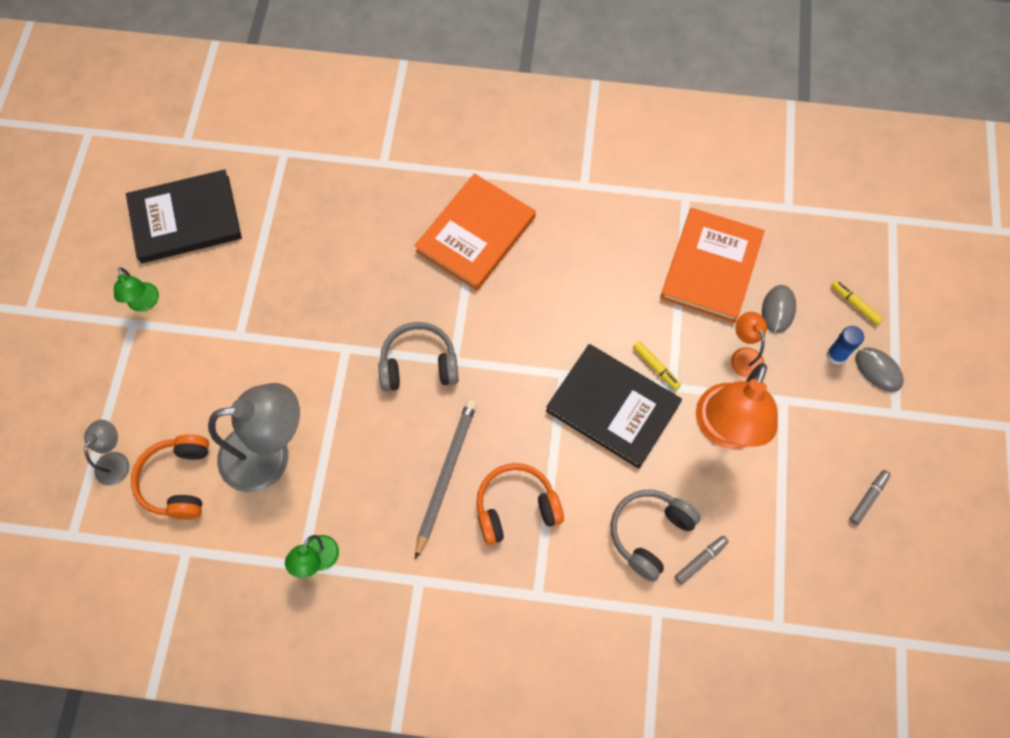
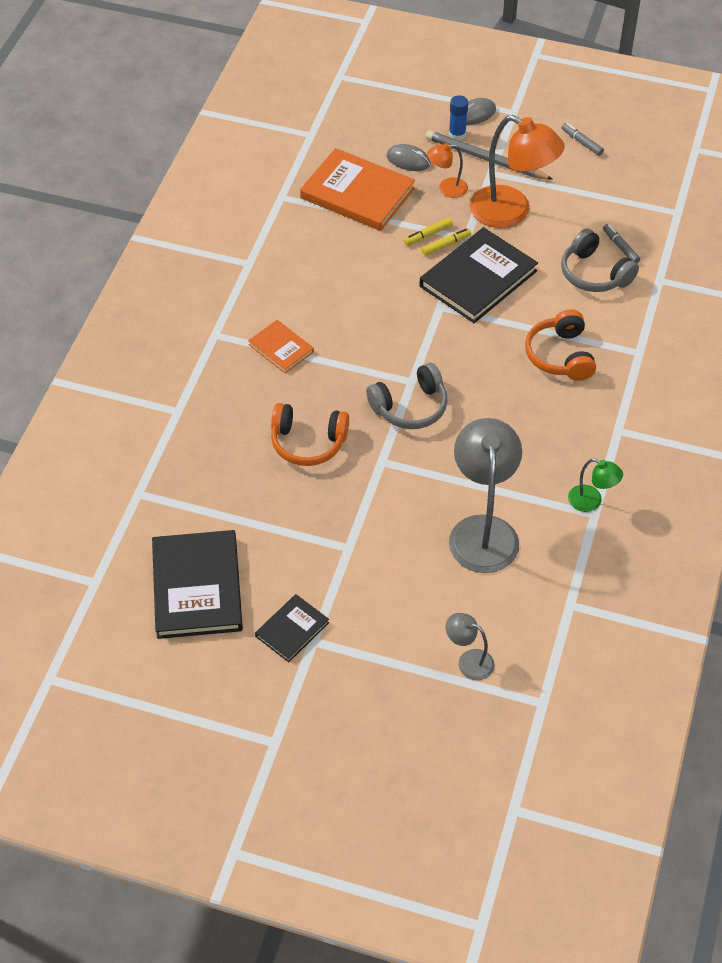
camera: 80 degrees left, 15 degrees down
green lamp [114,267,159,312] -> black book [255,594,329,662]
orange headphones [131,434,209,520] -> orange headphones moved to [271,403,349,466]
grey headphones [378,322,459,391] -> grey headphones turned 120 degrees counterclockwise [366,363,448,429]
orange book [414,173,536,291] -> orange book [248,320,314,374], size x0.53
grey pencil [415,400,477,559] -> grey pencil moved to [426,130,553,180]
yellow marker [831,280,884,325] -> yellow marker moved to [404,217,452,246]

